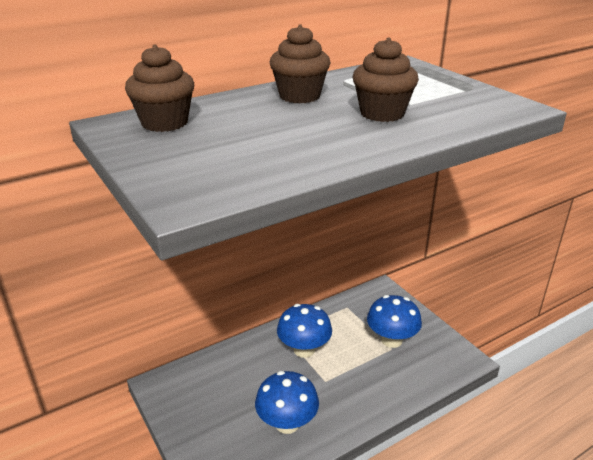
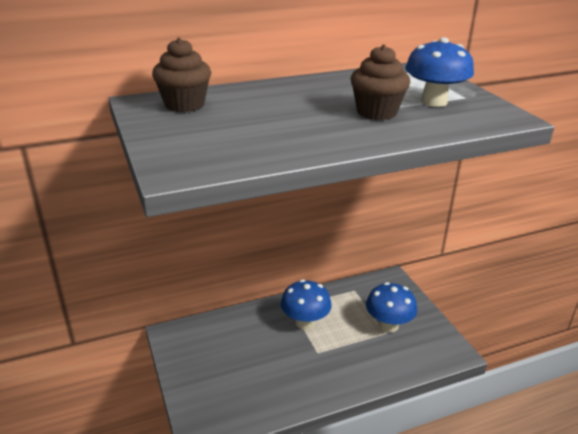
camera: 10 degrees right, 0 degrees up
blue mushroom [255,371,319,434] -> blue mushroom moved to [405,37,474,107]
brown cupcake [270,25,331,103] -> none

